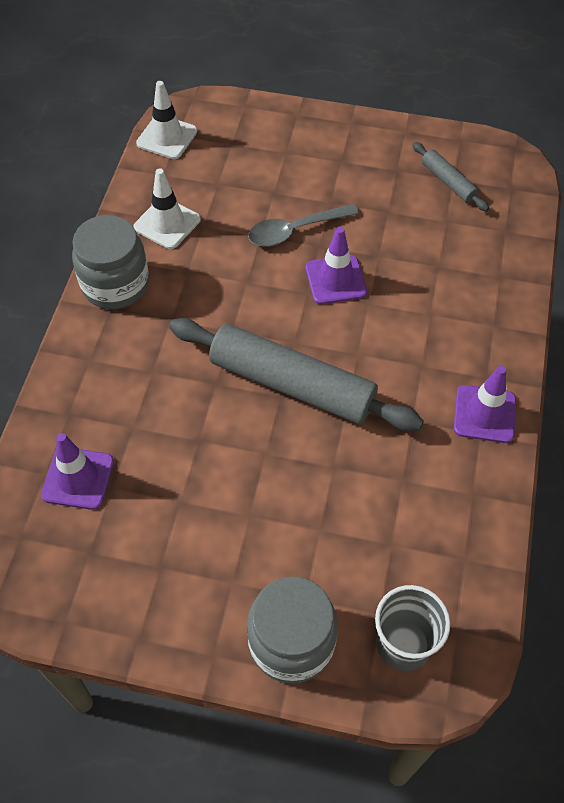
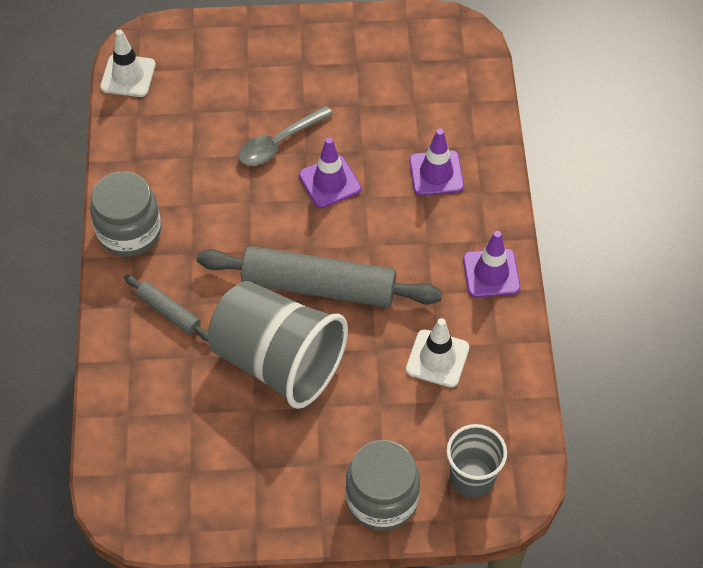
camera: 15 degrees left, 0 degrees up
purple traffic cone [41,433,114,510] -> purple traffic cone moved to [409,129,464,196]
white traffic cone [134,168,201,249] -> white traffic cone moved to [406,318,469,388]
grey rolling pin [412,142,489,212] -> grey rolling pin moved to [124,275,208,342]
none -> grey cup [208,281,348,409]

